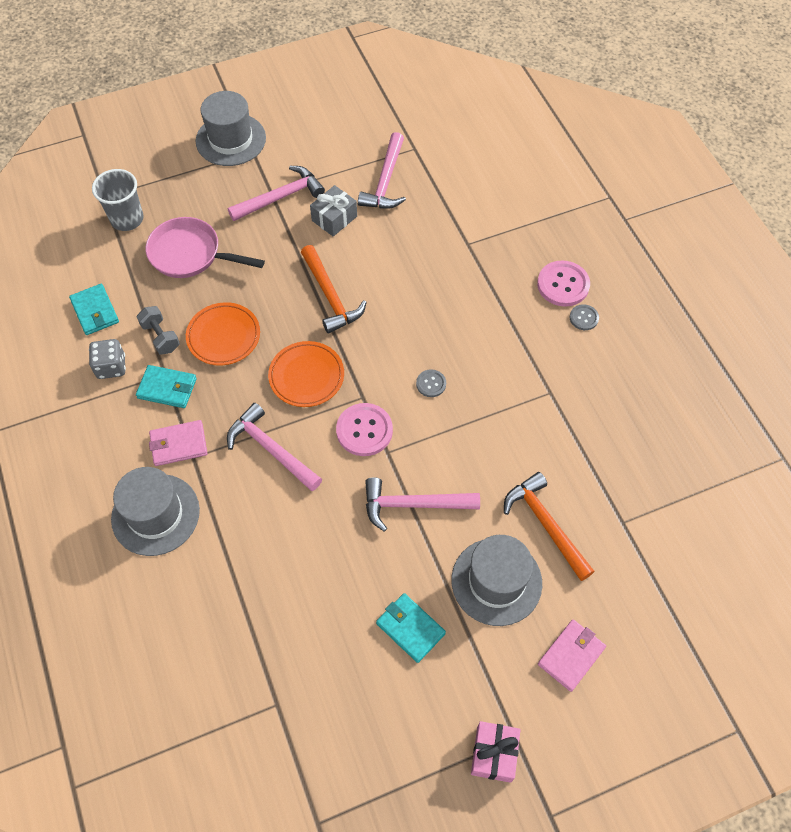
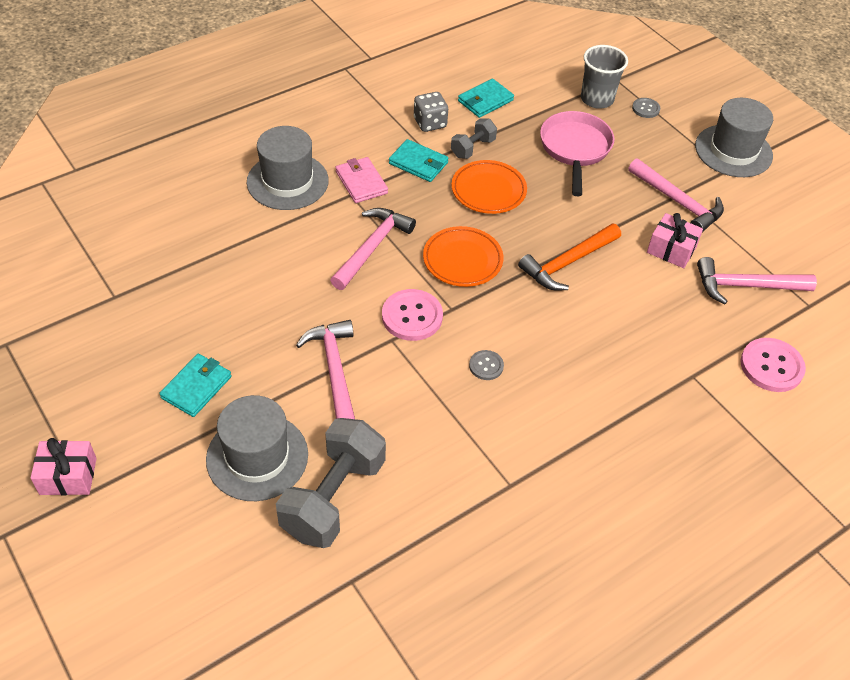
camera: 75 degrees right, 10 degrees down
turquoise wallet [136,365,197,408] -> turquoise wallet turned 60 degrees counterclockwise [389,139,449,182]
grey gift [310,185,357,236] -> pink gift [647,213,703,268]
orange hammer [504,472,595,581] -> grey dumbbell [276,418,386,548]
pink button [537,260,590,307] -> pink button moved to [740,338,806,392]
pink wallet [538,620,606,692] -> none
grey button [570,304,599,330] -> grey button moved to [632,98,660,118]

